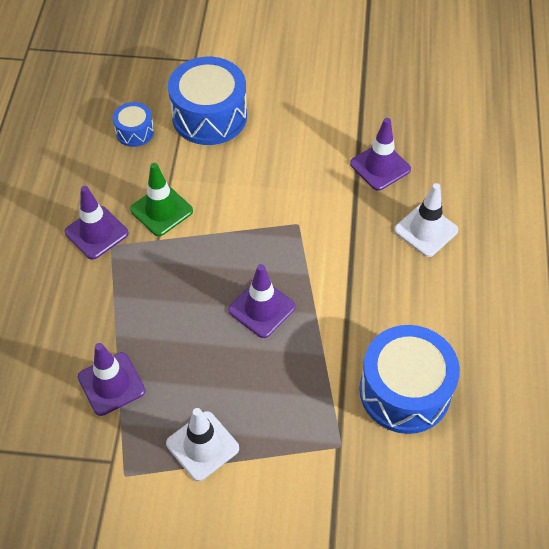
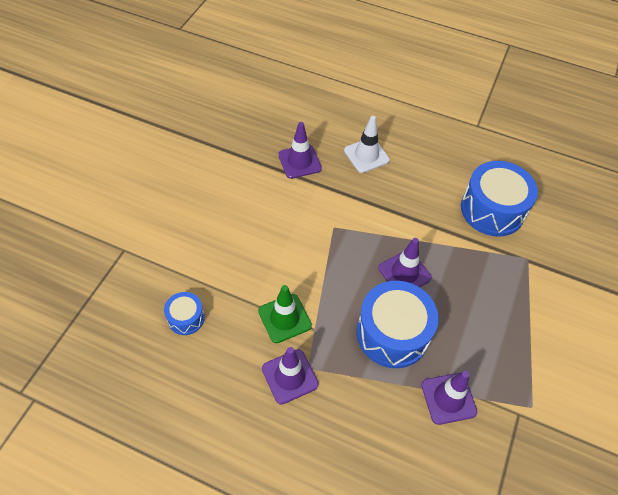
camera: 75 degrees left, 0 degrees up
white traffic cone [166,408,239,481] -> none
blue drum [168,57,247,145] -> blue drum moved to [357,281,438,368]

